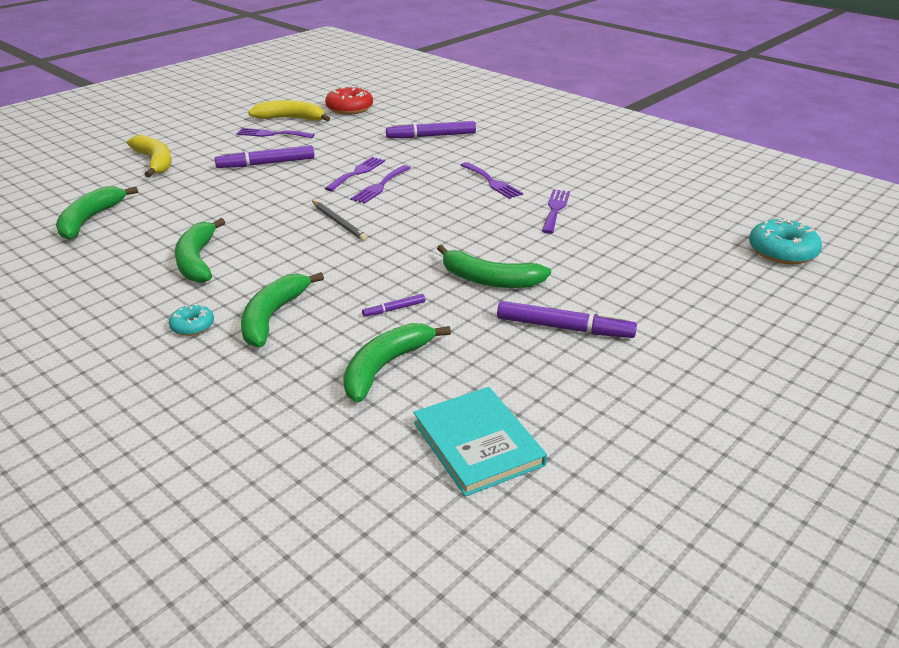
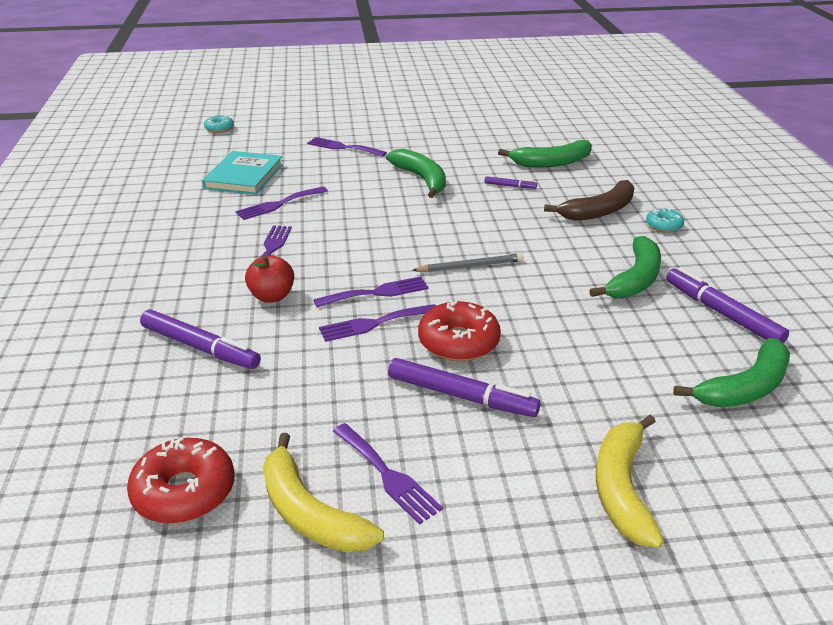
camera: 140 degrees left, 0 degrees up
green banana [241,272,324,347] -> brown banana [544,180,634,221]
grey pencil [312,201,368,241] -> grey pencil turned 75 degrees clockwise [412,253,524,272]
turquoise book [413,387,547,497] -> turquoise book moved to [202,151,283,195]
purple marker [497,301,637,338] -> purple marker moved to [666,267,789,344]
turquoise donut [749,218,822,264] -> turquoise donut [204,115,234,133], size x0.56
none -> red apple [245,255,294,303]
none -> purple fork [307,137,387,157]
none -> red donut [418,301,501,361]

